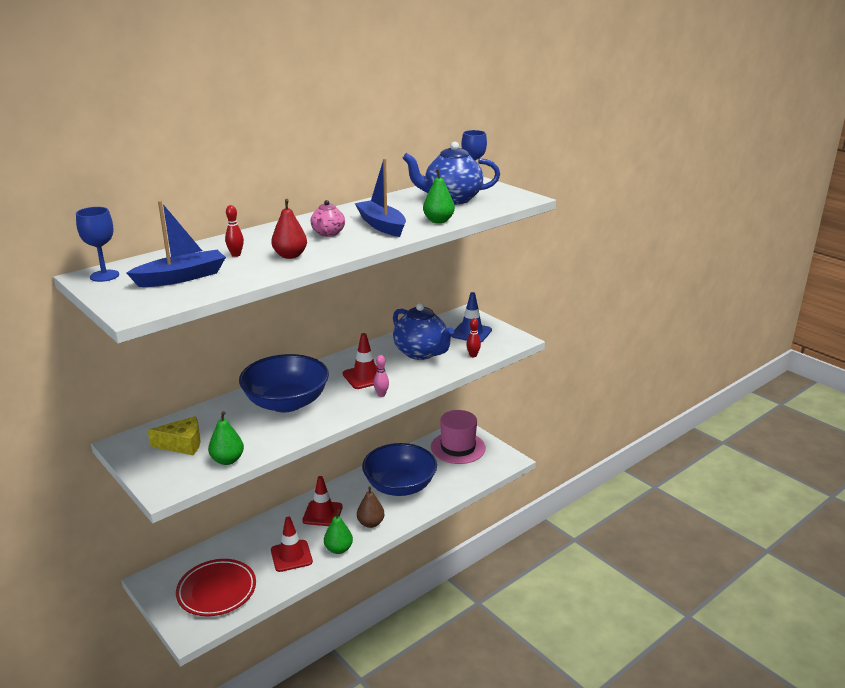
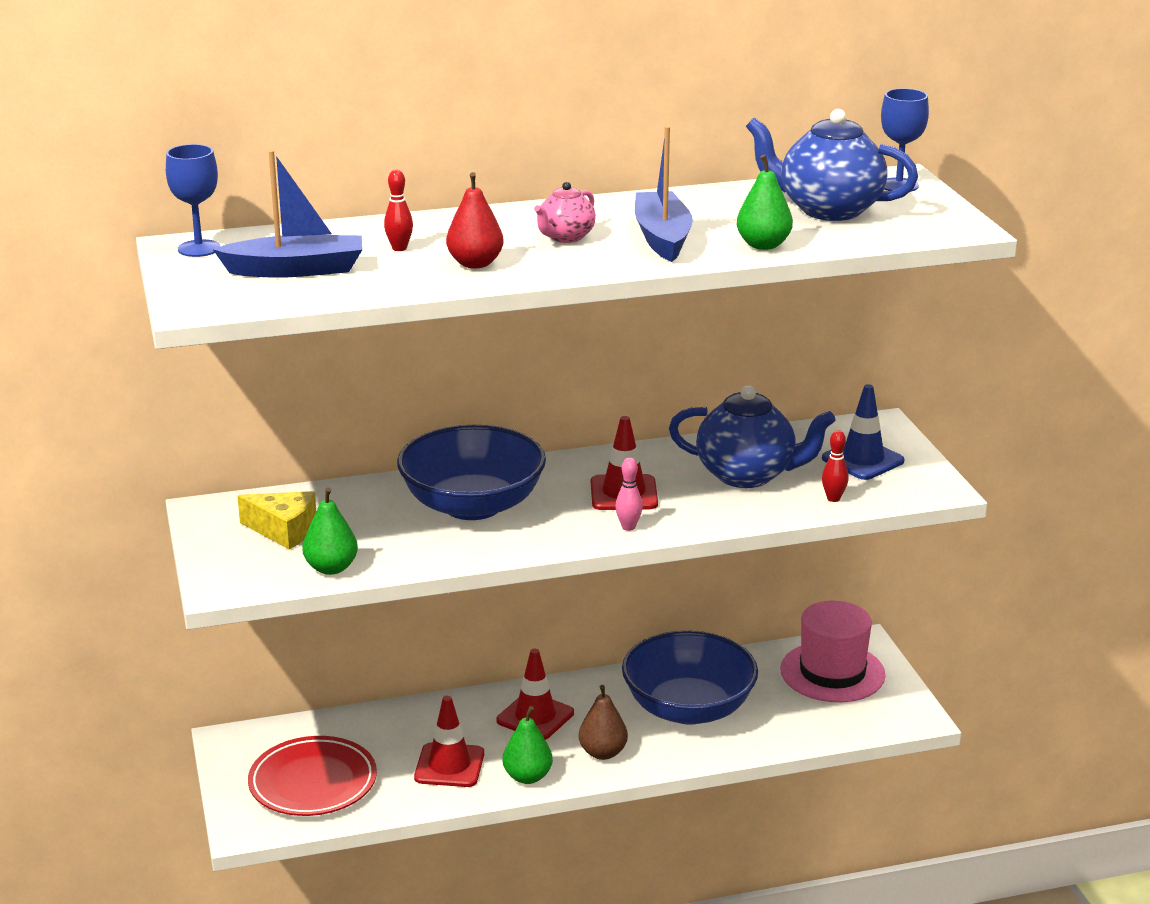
camera: 25 degrees right, 0 degrees up
blue teapot [393,303,454,360] -> blue teapot turned 60 degrees counterclockwise [669,385,836,488]

